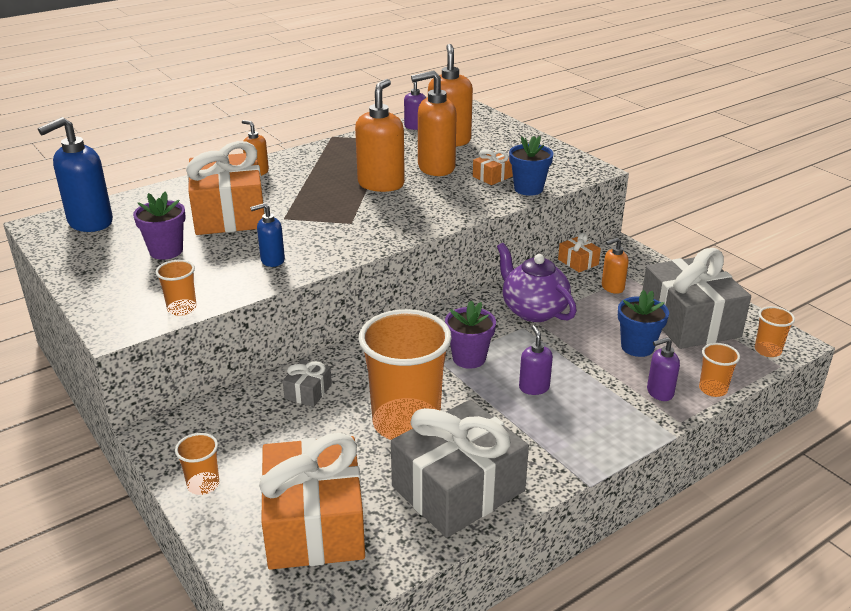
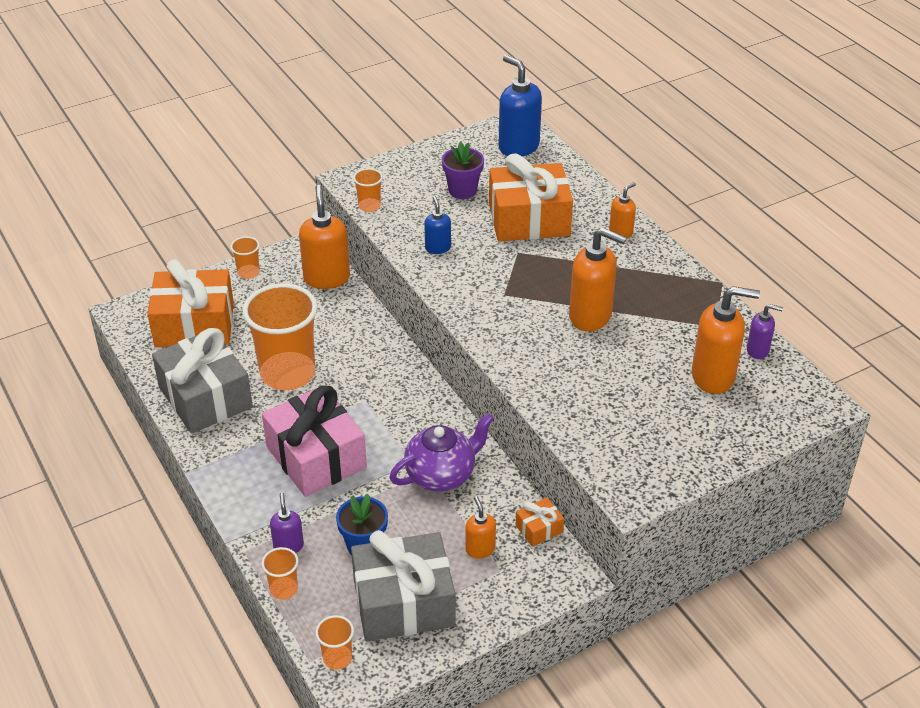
camera: 95 degrees right, 10 degrees up
grey gift [283,359,332,407] -> none
orange soap dispenser [411,70,457,176] -> orange soap dispenser moved to [299,185,350,289]
purple flower pot [445,301,496,369] -> none
orange gift [473,149,513,185] -> none
blue flower pot [509,136,553,196] -> none
purple soap dispenser [519,325,553,395] -> pink gift [262,386,367,497]

